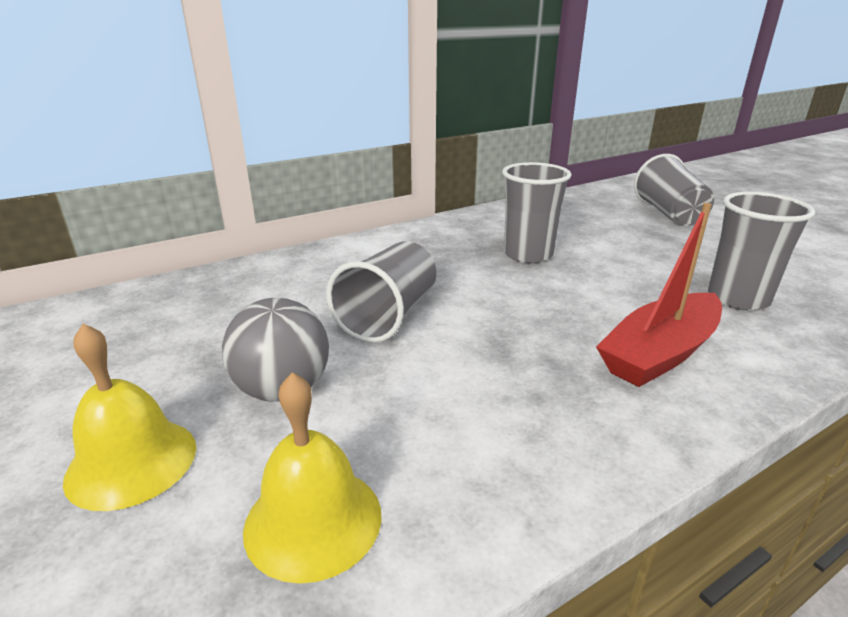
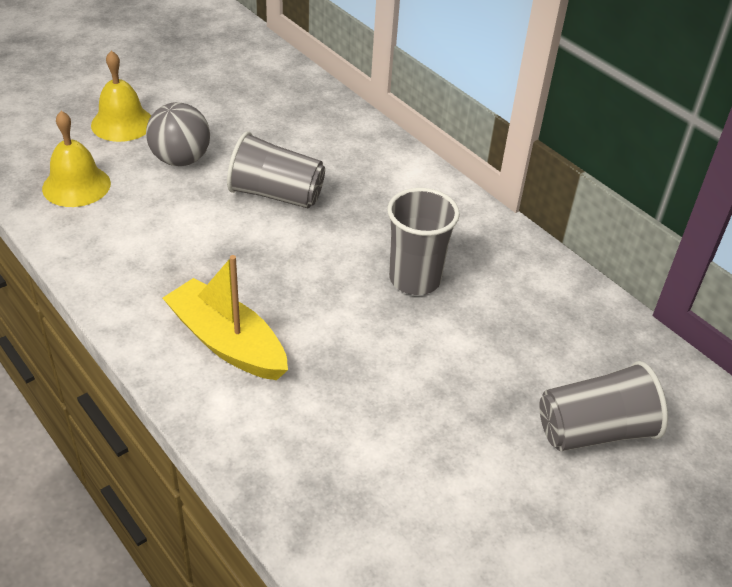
camera: 80 degrees right, 15 degrees up
red boat [596,203,722,387] -> yellow boat [163,255,288,380]
grey cup [708,192,815,311] -> none

